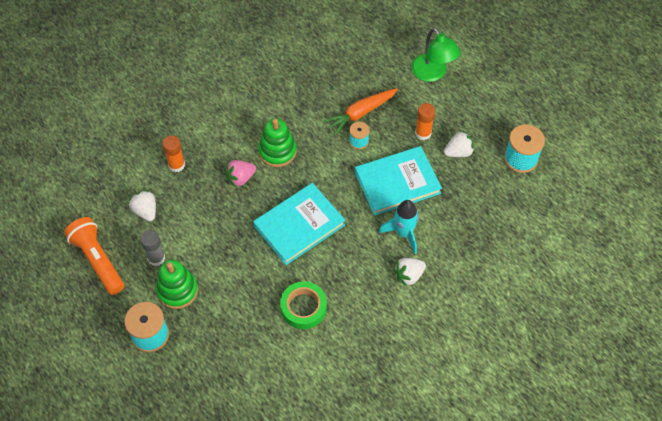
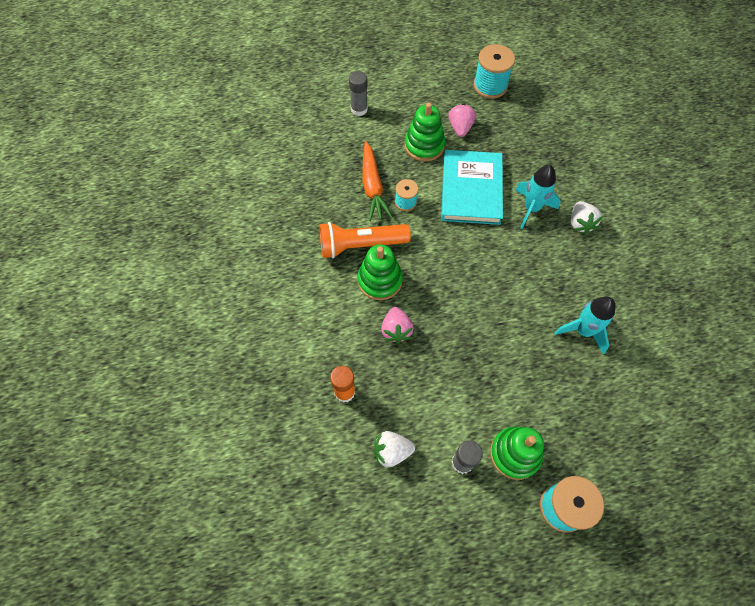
camera: 65 degrees left, 5 degrees up
orange flashlight [64,217,124,295] -> orange flashlight moved to [319,222,411,259]
turquoise book [253,183,345,265] -> none
green tape [280,281,327,329] -> turquoise rocket [554,297,615,354]
green lamp [411,28,460,82] -> grey glue stick [349,71,368,116]
orange glue stick [415,103,435,140] -> green stacking toy [405,103,445,162]
white strawberry [444,130,474,157] -> pink strawberry [448,103,476,137]

